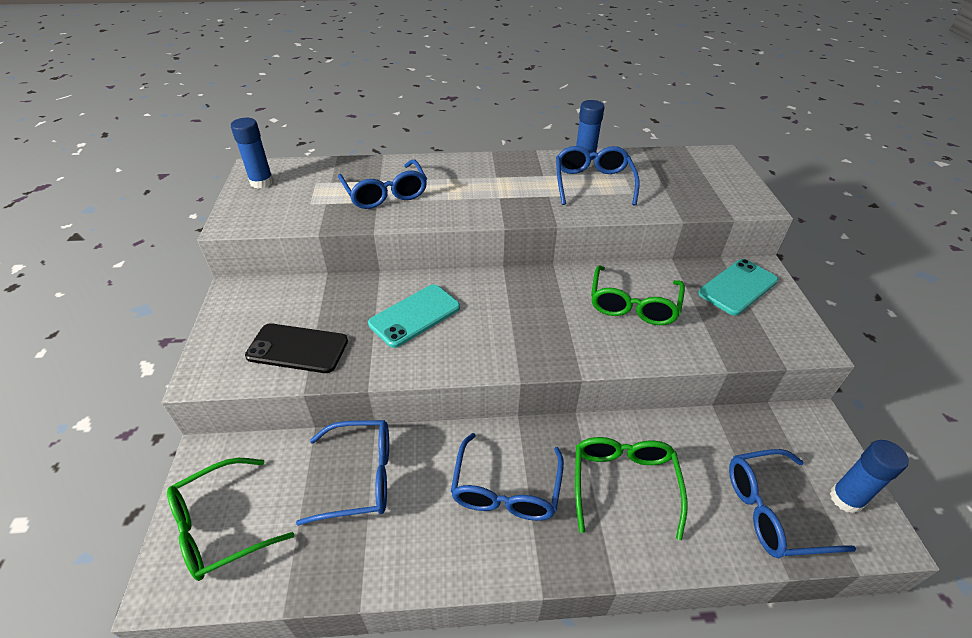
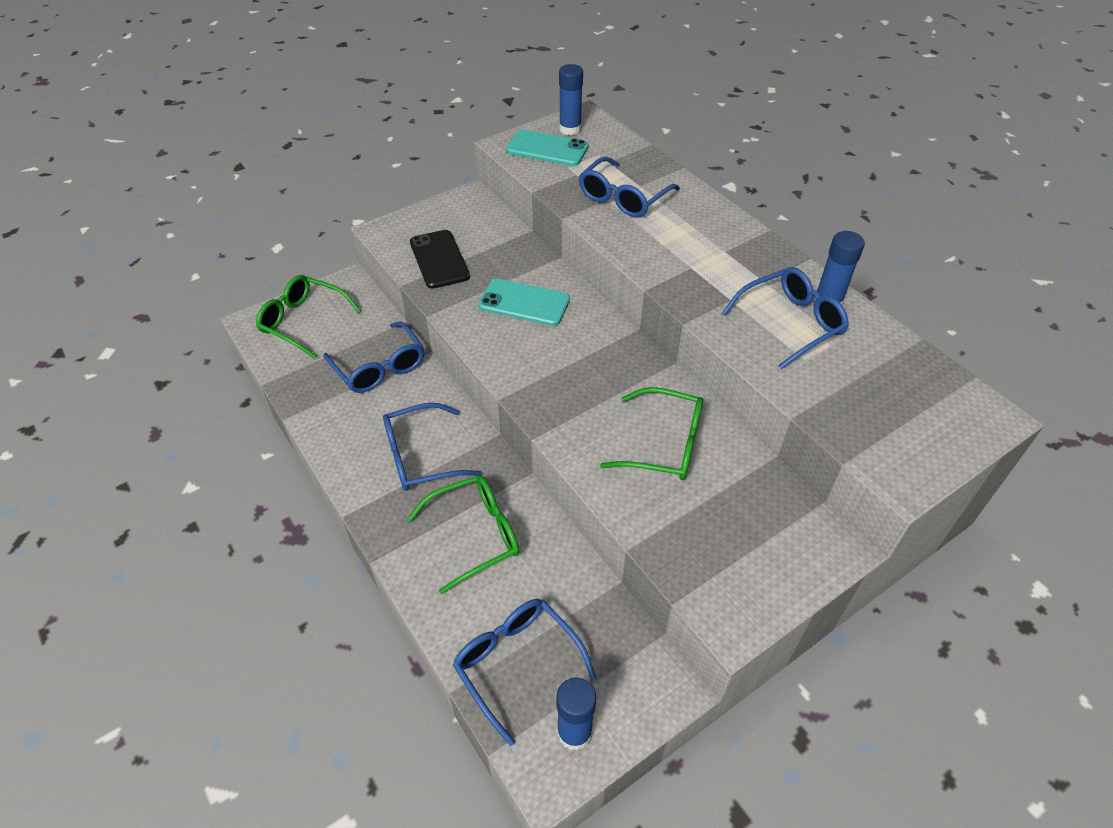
camera: 60 degrees right, 5 degrees up
green glasses [591,265,685,325] -> green glasses turned 150 degrees counterclockwise [600,387,703,480]
turquoise phone [699,259,778,316] -> turquoise phone moved to [506,129,588,166]

